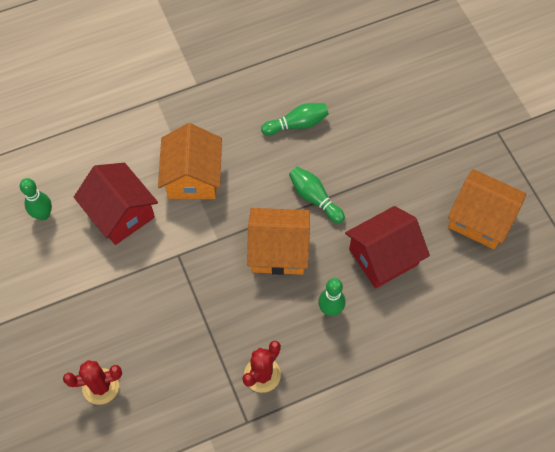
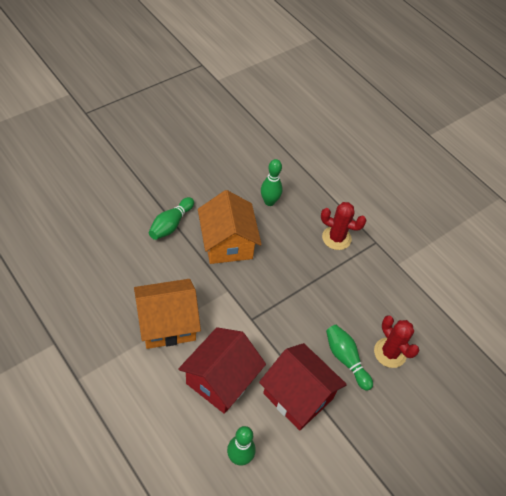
camera: 110 degrees left, 10 degrees down
green bowling pin [261,103,329,135] -> green bowling pin moved to [326,325,373,391]
red house [345,206,430,288] -> red house moved to [259,343,347,431]
orange house [448,169,526,249] -> none

